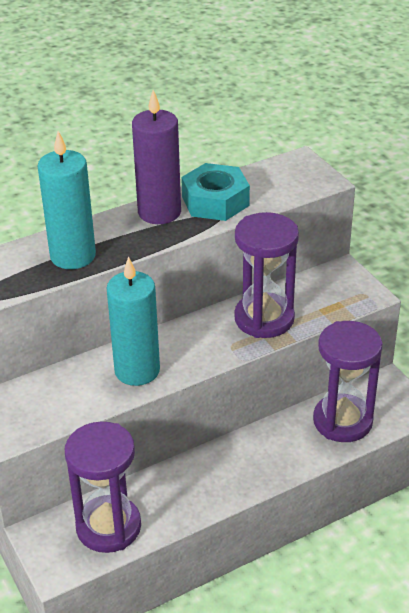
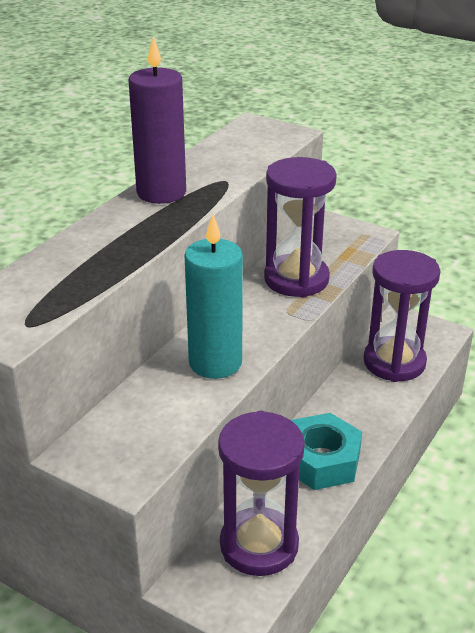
camera: 30 degrees left, 5 degrees down
turquoise candle [38,131,96,269] -> none
turquoise nut [181,163,250,221] -> turquoise nut moved to [292,413,362,490]

